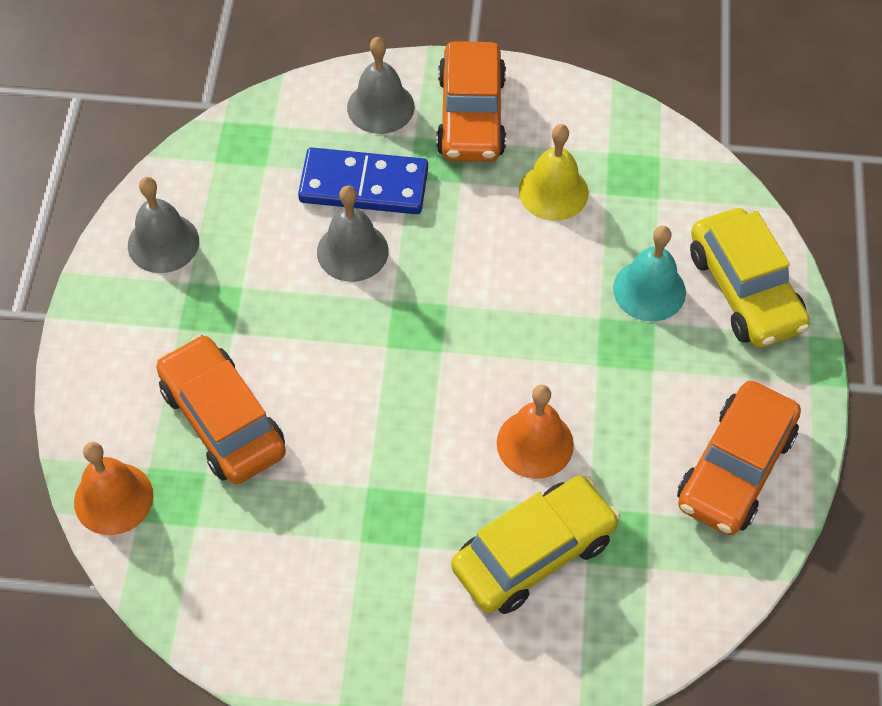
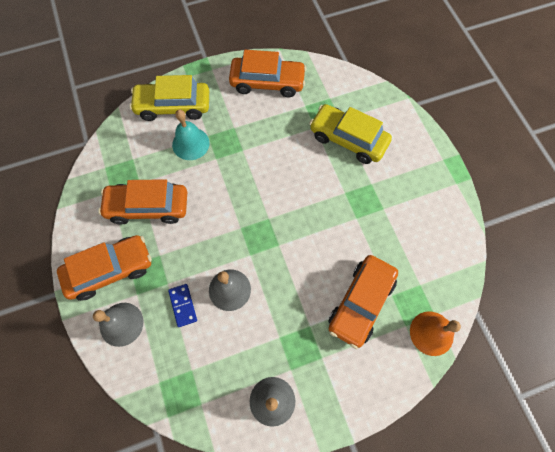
camera: 115 degrees left, 10 degrees up
blue domino [298,147,428,214] -> blue domino [168,284,197,327], size x0.52
orange bell [497,385,574,479] -> none
yellow bell [519,124,589,221] -> orange car [98,179,187,225]
yellow car [690,208,810,348] -> yellow car turned 135 degrees counterclockwise [129,75,209,121]

